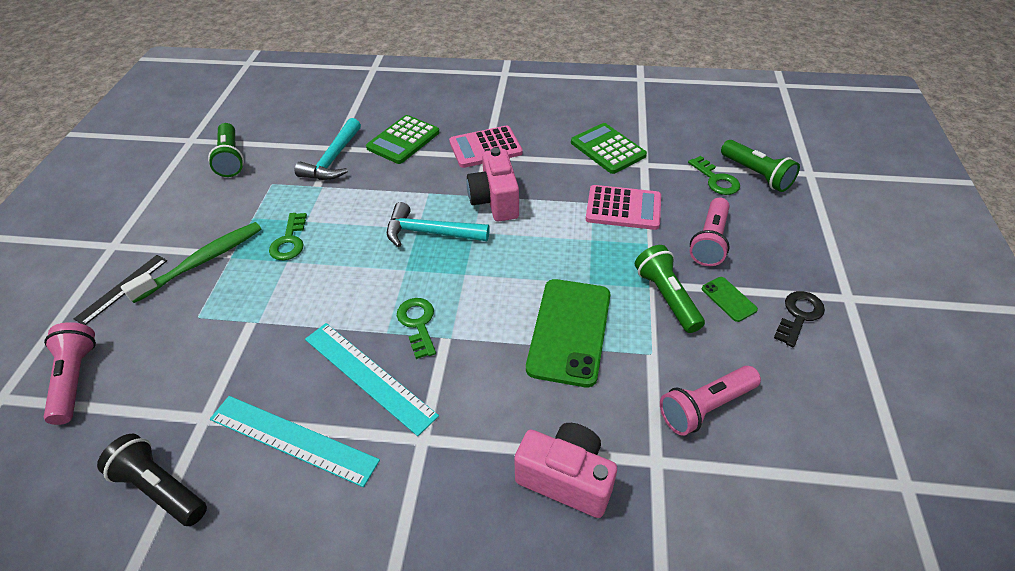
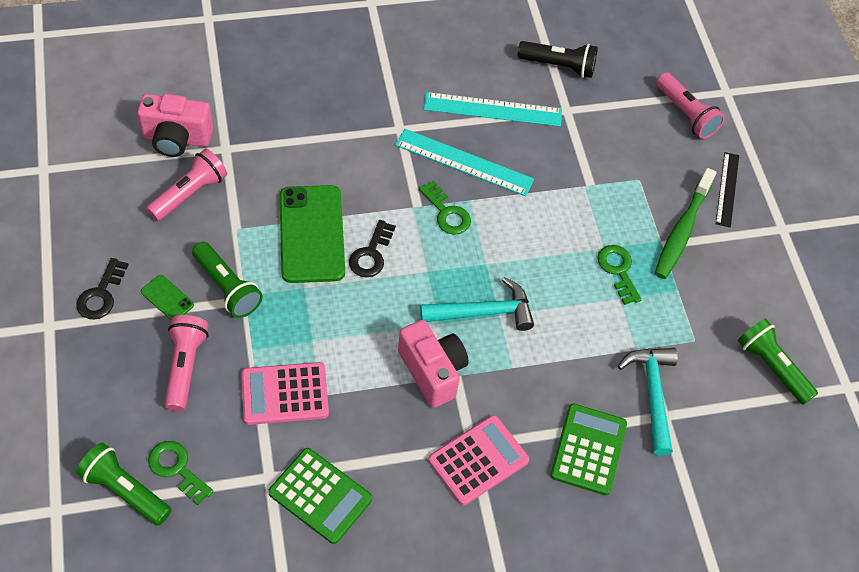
camera: 155 degrees right, 10 degrees up
pink camera [514,423,617,518] -> pink camera moved to [137,94,213,157]
none -> black key [349,220,396,277]

